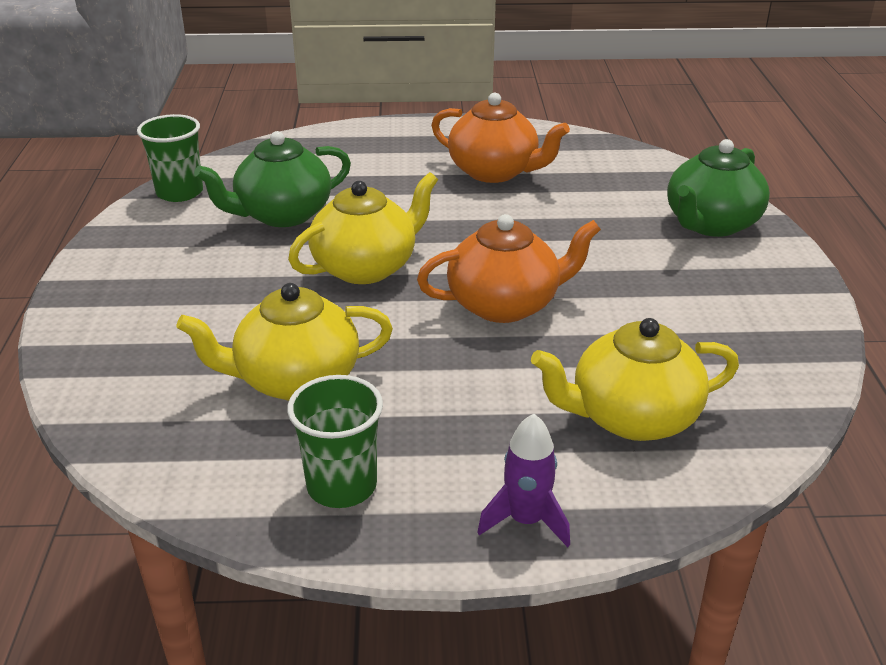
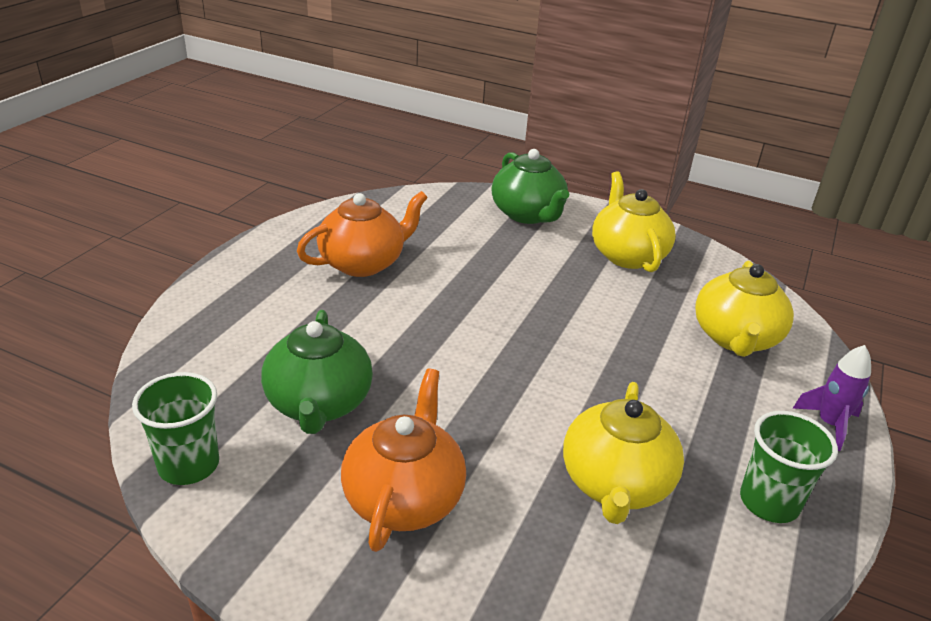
camera: 65 degrees left, 0 degrees up
yellow teapot [288,172,438,284] -> yellow teapot moved to [592,171,676,272]
orange teapot [417,214,601,323] -> orange teapot moved to [341,368,466,552]

